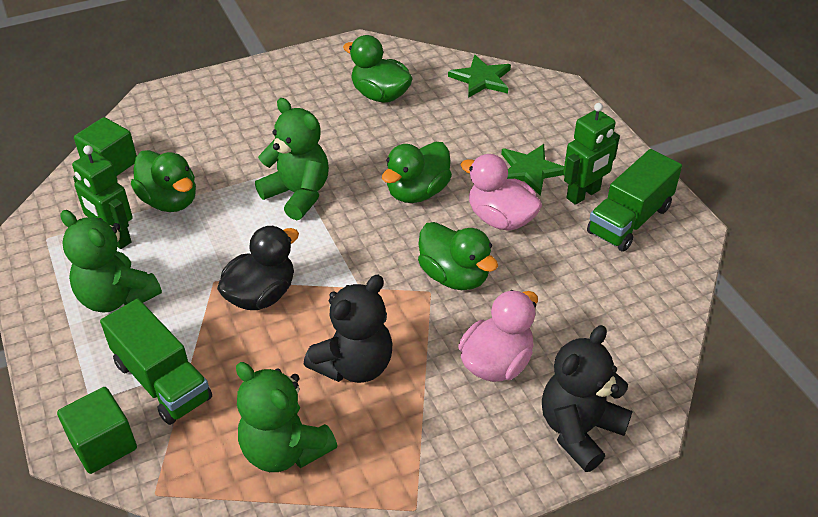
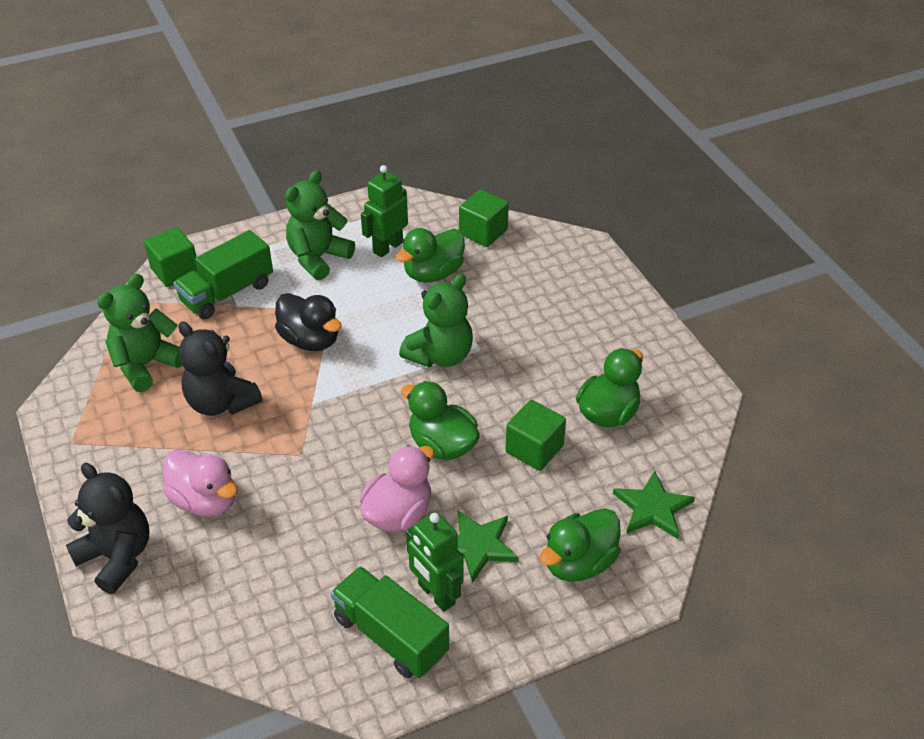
camera: 90 degrees right, 0 degrees up
green duck [418,222,498,290] -> green duck moved to [540,508,621,582]
none -> green cube [505,400,566,471]

